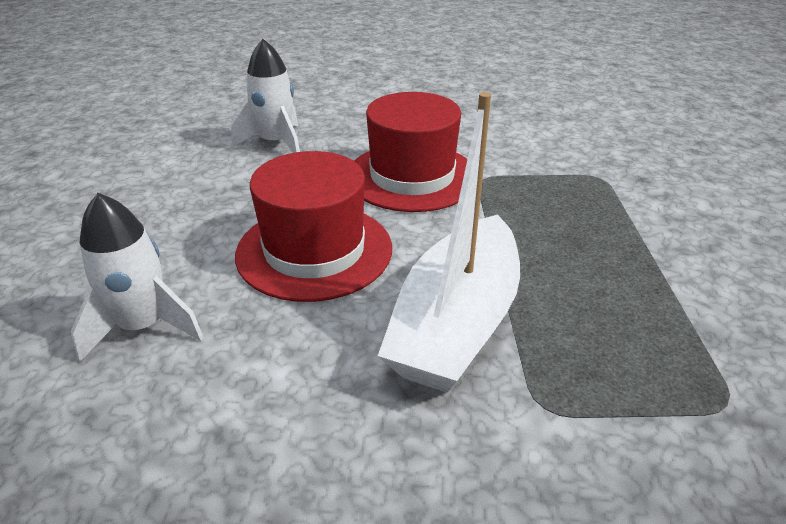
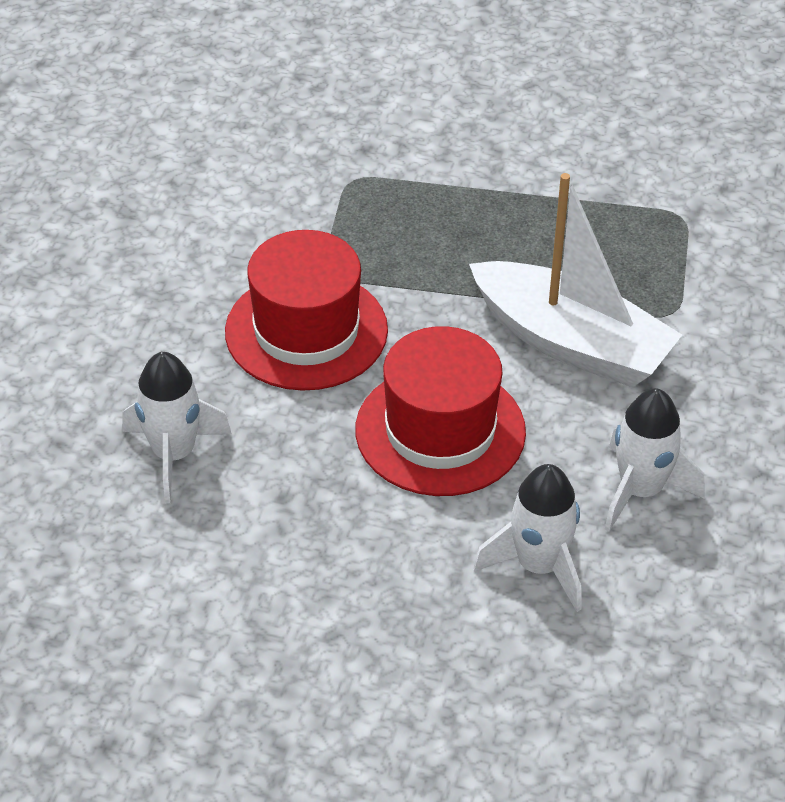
camera: 80 degrees left, 10 degrees up
none -> white rocket [605,388,705,532]

